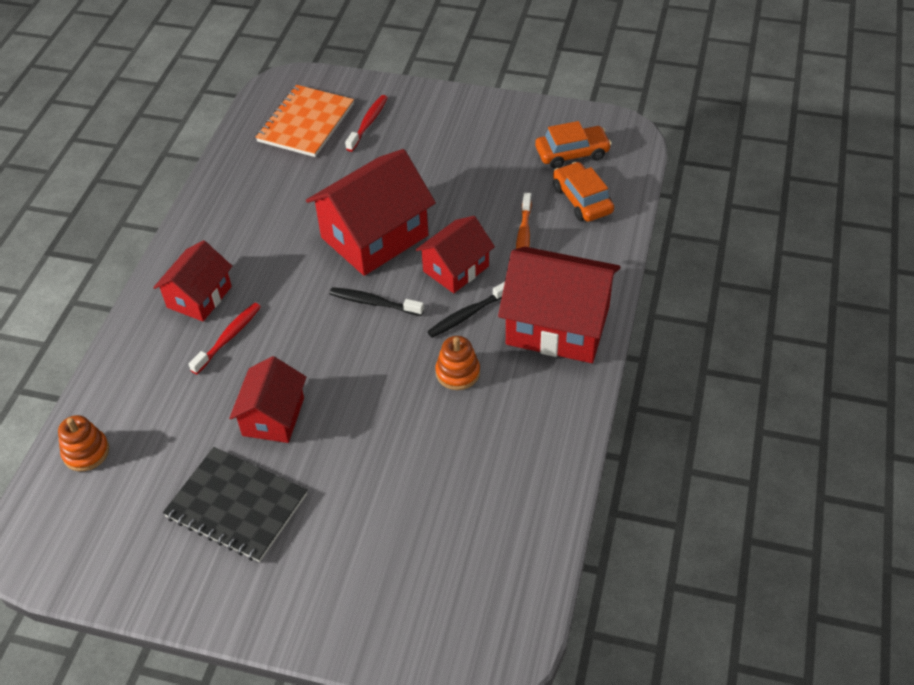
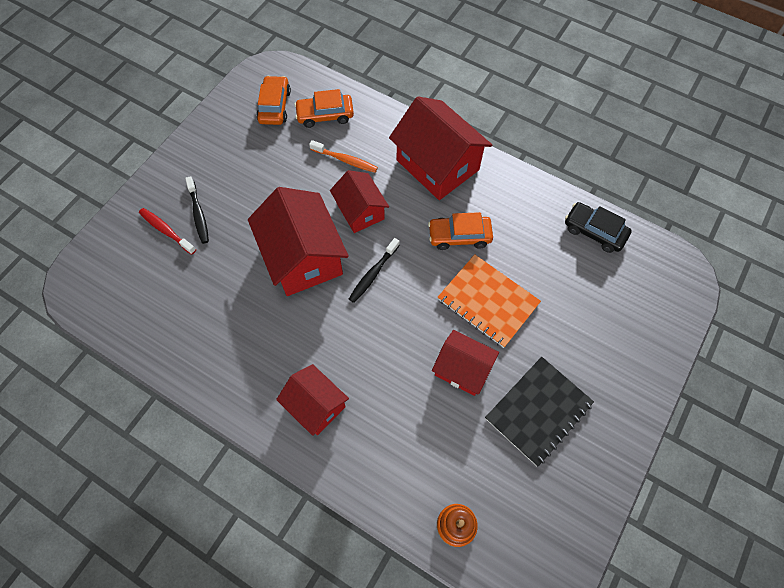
camera: 75 degrees left, 15 degrees up
red toothbrush [189,303,261,374] -> none
orange notebook [255,85,354,157] -> orange notebook moved to [438,254,541,348]
black toothbrush [427,282,505,338] -> black toothbrush moved to [185,176,209,244]
orange stacking toy [435,336,480,390] -> orange car [428,212,493,250]
red house [498,247,621,363] -> red house turned 75 degrees counterclockwise [389,96,492,200]
none -> black car [565,202,632,253]

